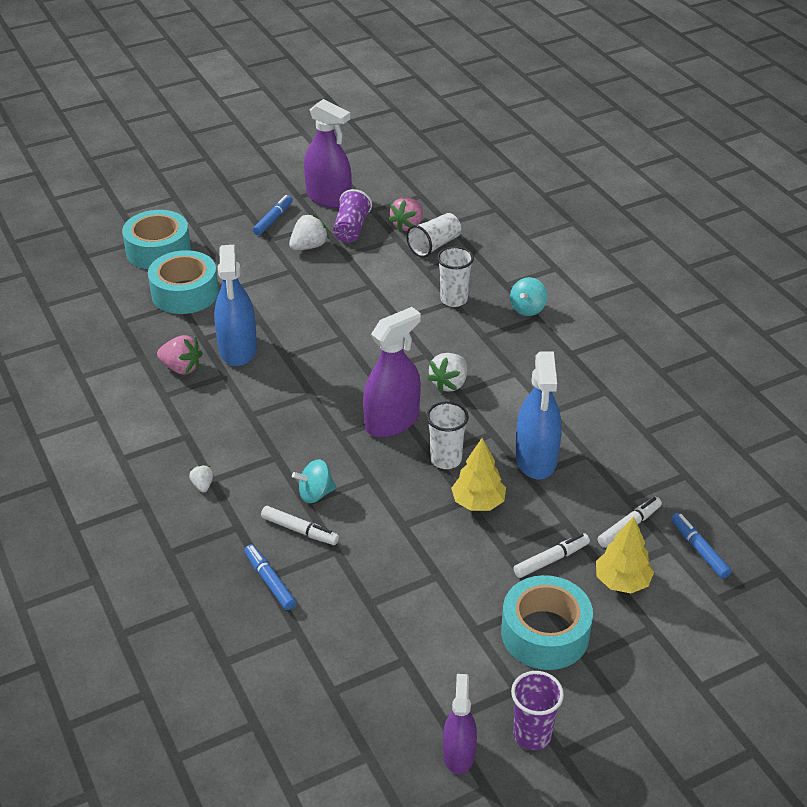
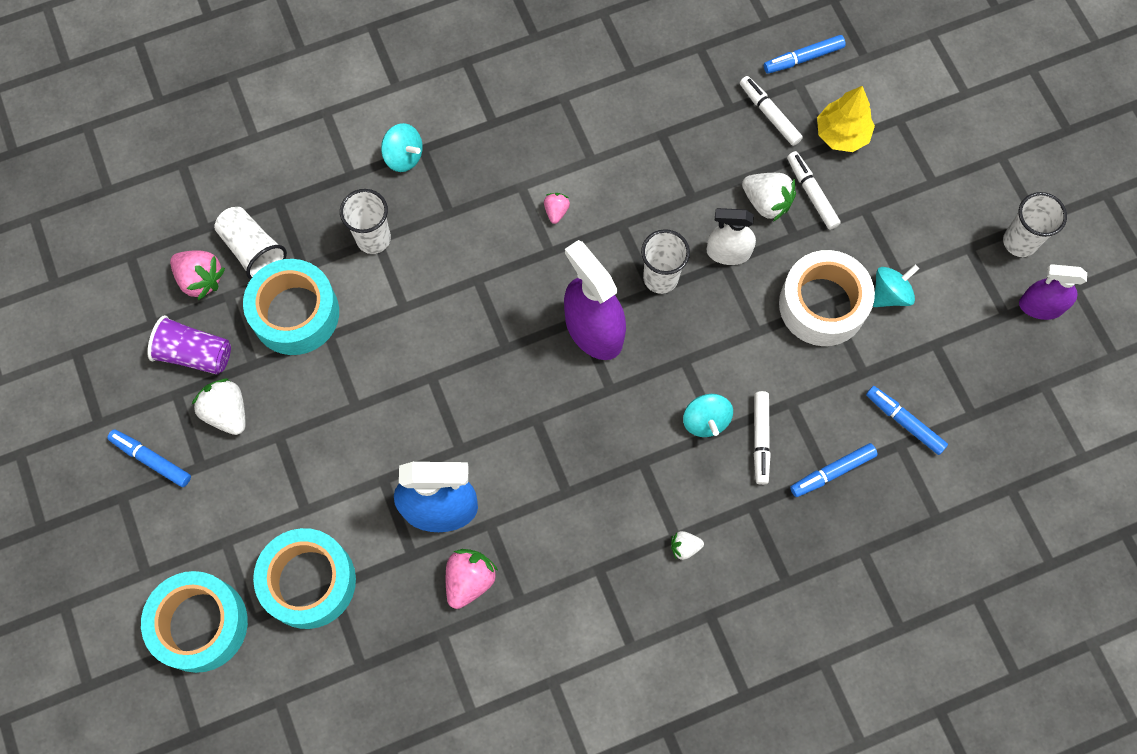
camera: 85 degrees left, 30 degrees up
white marker [261,506,339,545] -> white marker turned 150 degrees clockwise [754,391,771,485]
purple spray bottle [304,99,352,208] -> none
white strawberry [427,353,467,393] -> white strawberry moved to [742,173,796,222]
yellow tree [451,438,506,511] -> white spray bottle [707,208,756,265]
turquoise tape [501,575,593,670] -> turquoise tape moved to [243,259,339,355]
purple cup [511,671,564,750] -> white cup [1003,192,1067,257]
blue spray bottle [515,351,562,479] -> none
none -> pink strawberry [544,193,570,224]
none -> white tape [779,250,875,346]
none -> blue marker [866,386,948,455]
none -> turquoise spinning top [873,265,919,307]

